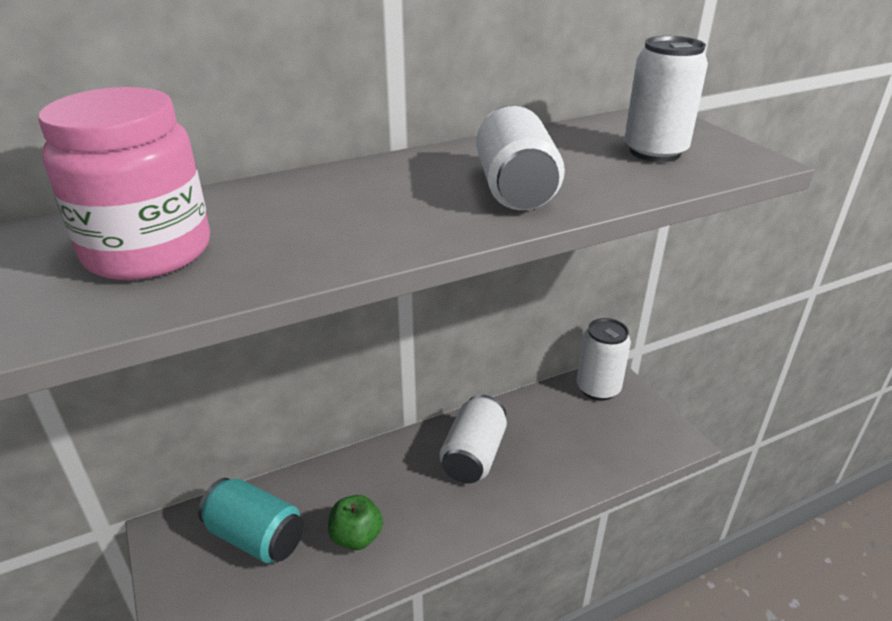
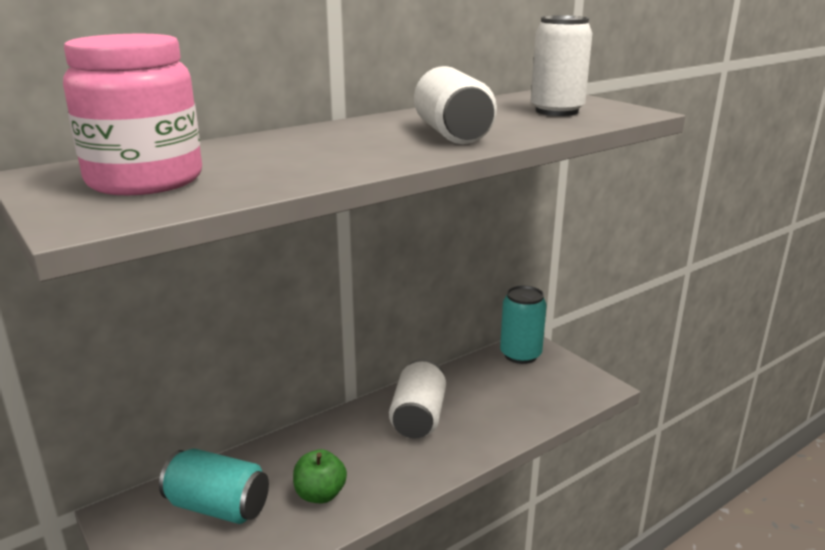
camera: 10 degrees left, 10 degrees down
white can [577,318,631,401] -> turquoise can [500,285,547,364]

